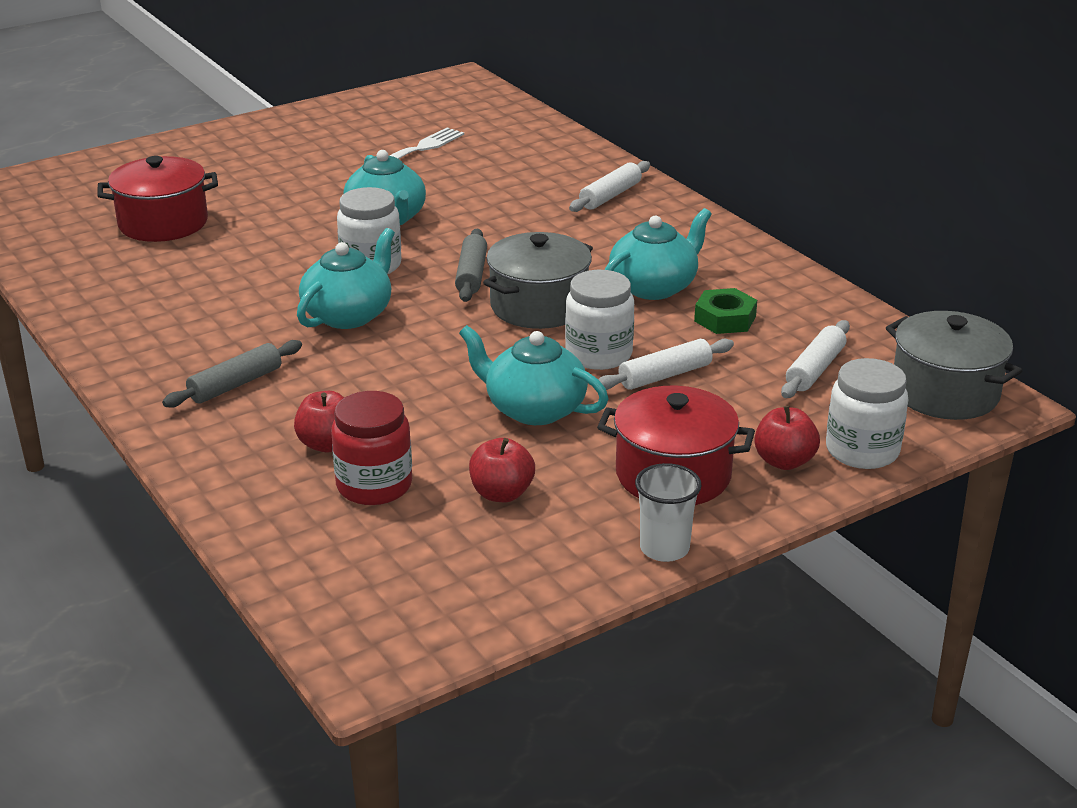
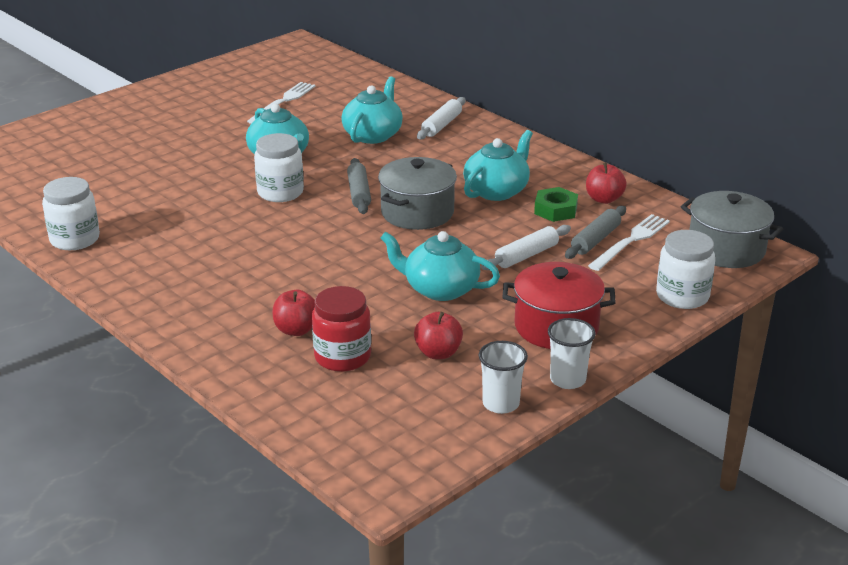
camera: 10 degrees left, 0 degrees up
red pot [97,156,218,242] -> none
grey rolling pin [162,340,302,408] -> grey rolling pin moved to [565,206,626,259]
turquoise teapot [297,228,395,329] -> turquoise teapot moved to [341,76,403,144]
white jar [565,270,634,370] -> white jar moved to [42,177,100,250]
red apple [755,406,820,470] -> red apple moved to [586,163,627,204]
white rolling pin [781,320,850,398] -> white fork [588,214,670,271]
none -> white cup [478,341,528,414]

